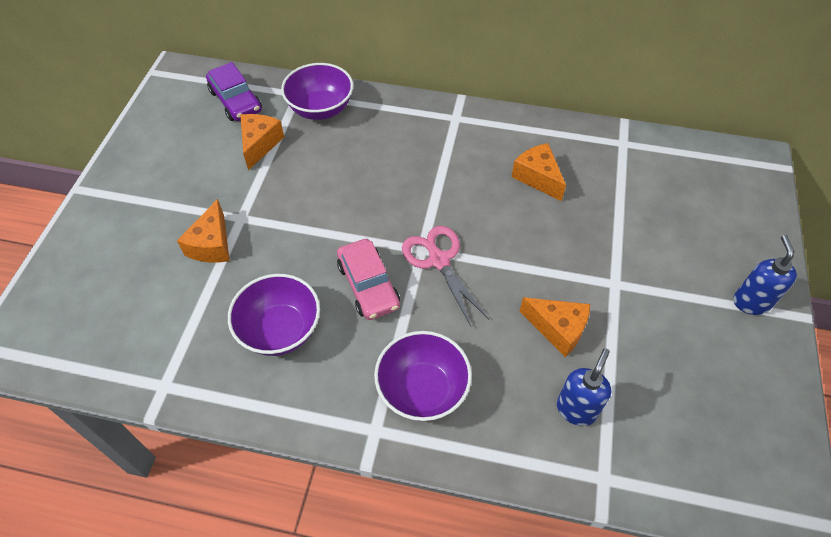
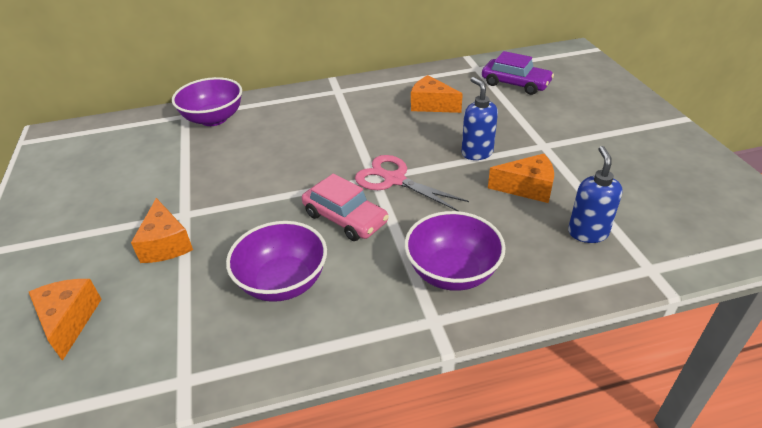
camera: 25 degrees left, 15 degrees down
purple car [206,62,262,121] -> purple car moved to [482,51,554,95]
orange cheese [241,114,284,170] -> orange cheese moved to [29,279,102,361]
blue soap dispenser [733,235,797,315] -> blue soap dispenser moved to [462,77,498,160]

